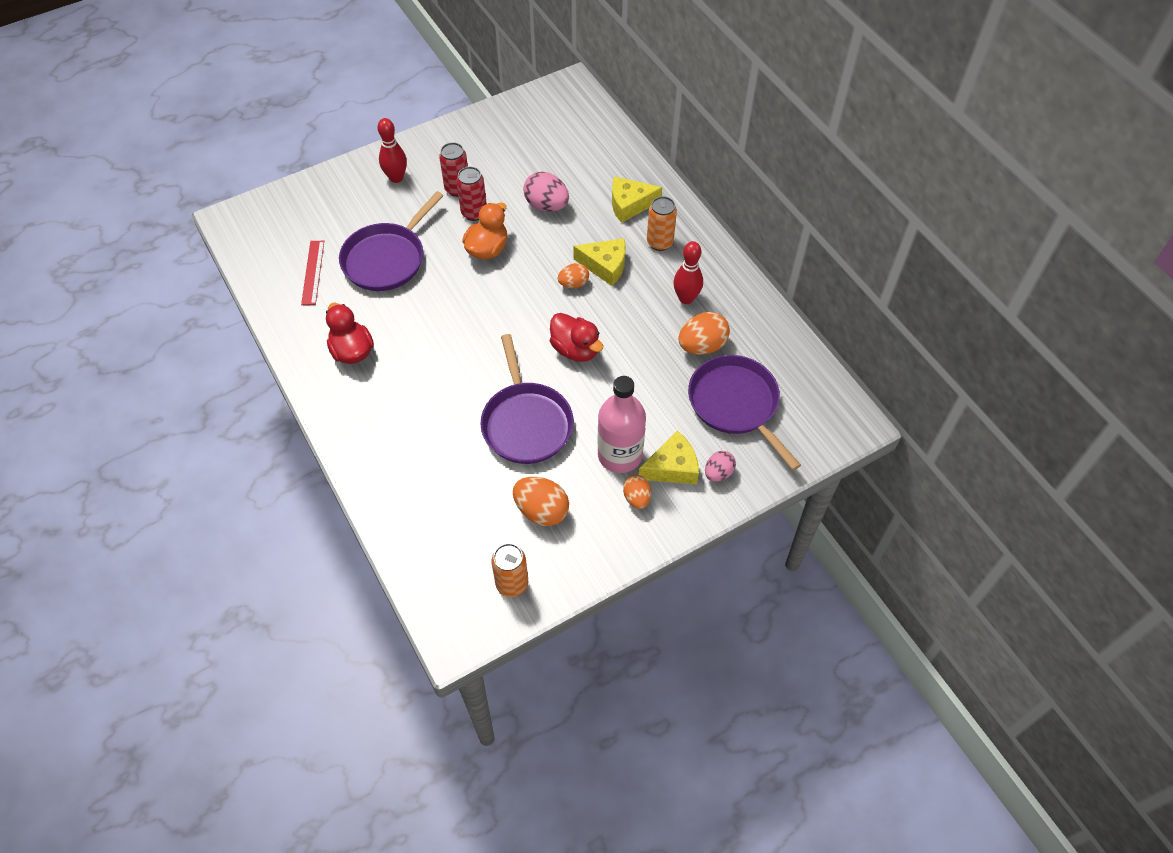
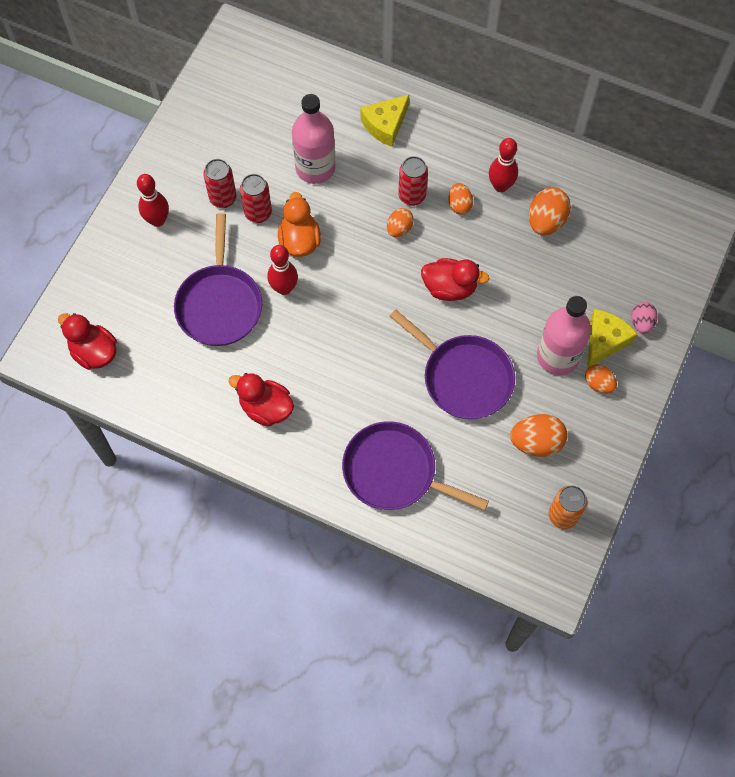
camera: 35 degrees left, 10 degrees up
red ruler [301,241,324,305] -> none
pink egg [523,172,569,212] -> pink bottle [292,94,335,184]
yellow cheese [573,238,626,286] -> red can [398,156,428,206]
orange can [647,196,677,251] -> none
purple pan [688,355,801,470] -> purple pan moved to [342,421,489,510]
none -> red duck [58,313,117,370]
none -> red bowling pin [268,245,298,295]
none -> orange egg [448,183,473,214]

